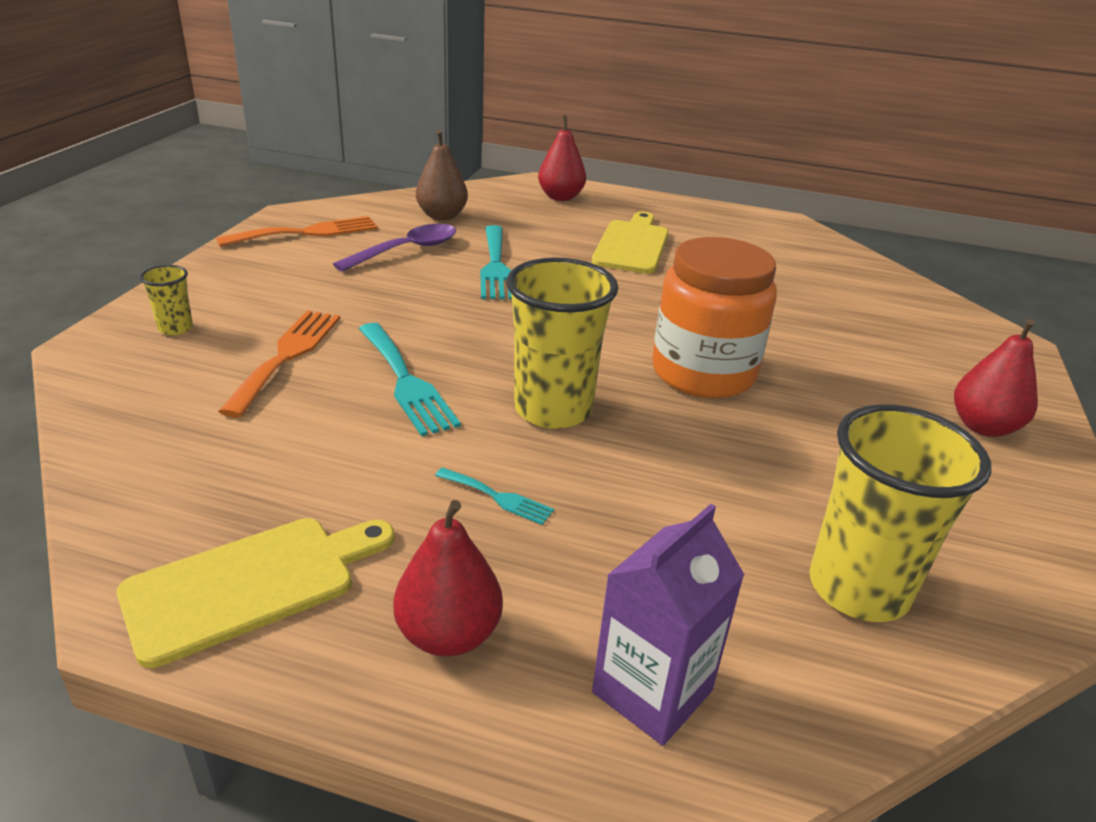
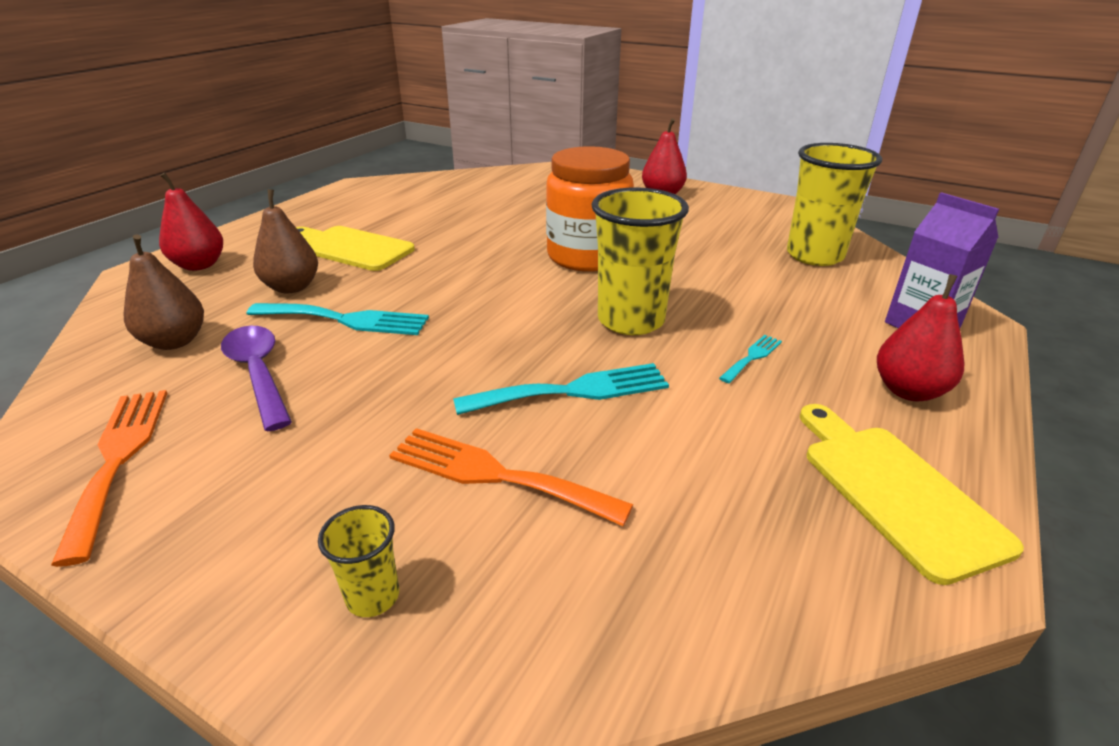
camera: 75 degrees left, 0 degrees up
none -> brown pear [253,189,318,293]

